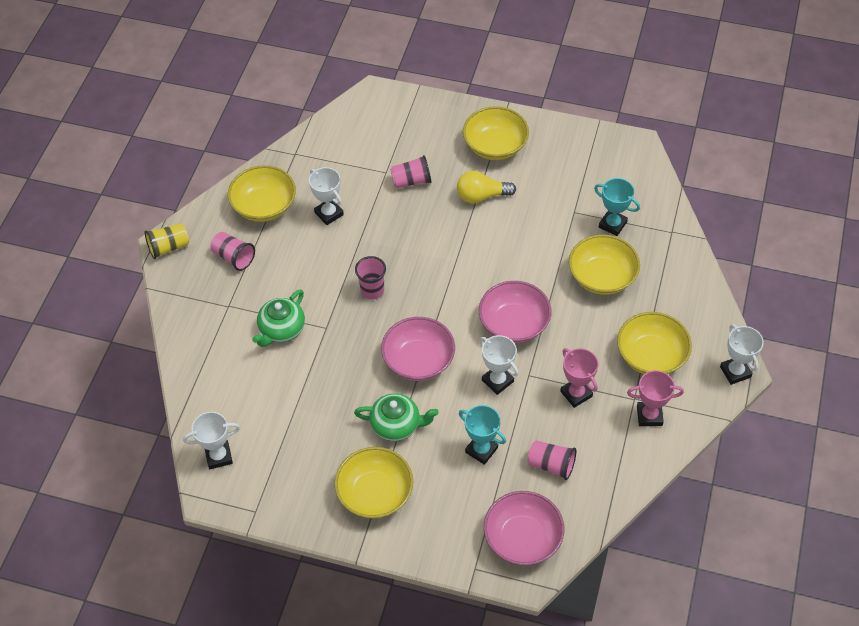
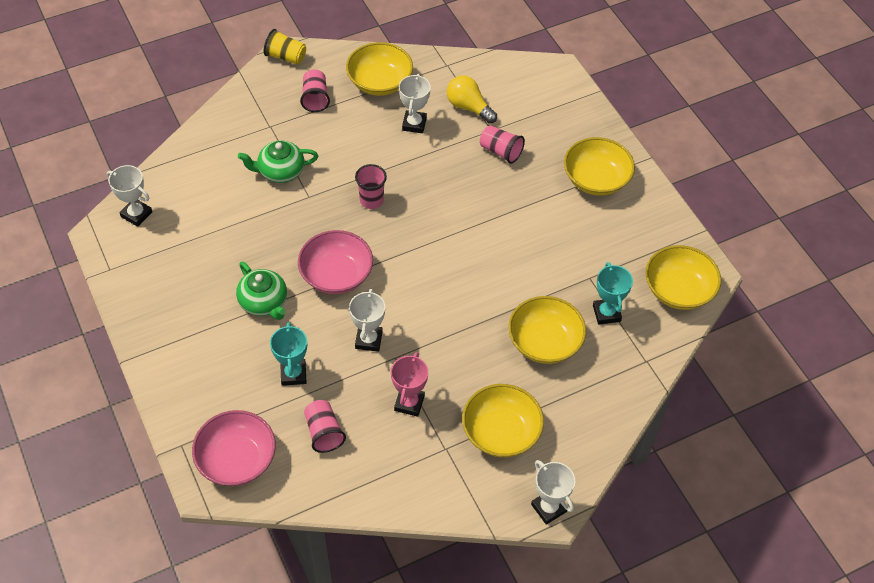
camera: 45 degrees right, 0 degrees up
yellow bowl [334,447,413,519] -> yellow bowl moved to [645,245,721,310]
yellow light bulb [457,171,516,204] -> yellow light bulb moved to [447,75,497,124]
pink bowl [479,281,551,343] -> none
pink trophy [627,370,684,426] -> none
white trophy [720,324,764,385] -> white trophy turned 60 degrees counterclockwise [531,460,575,525]

